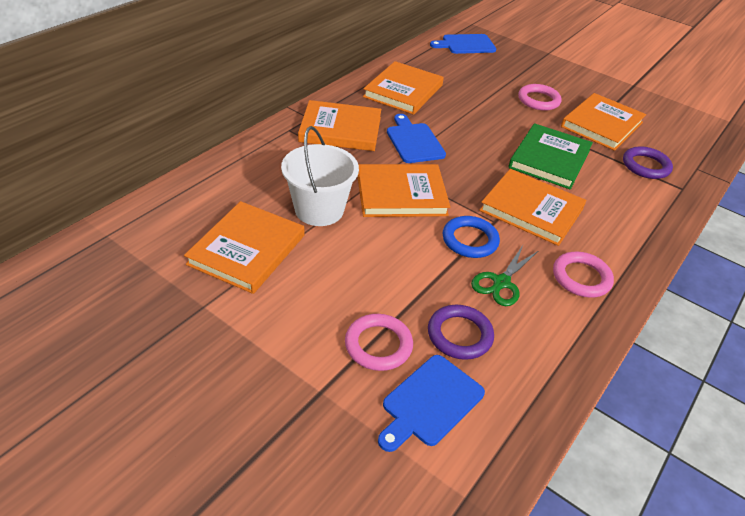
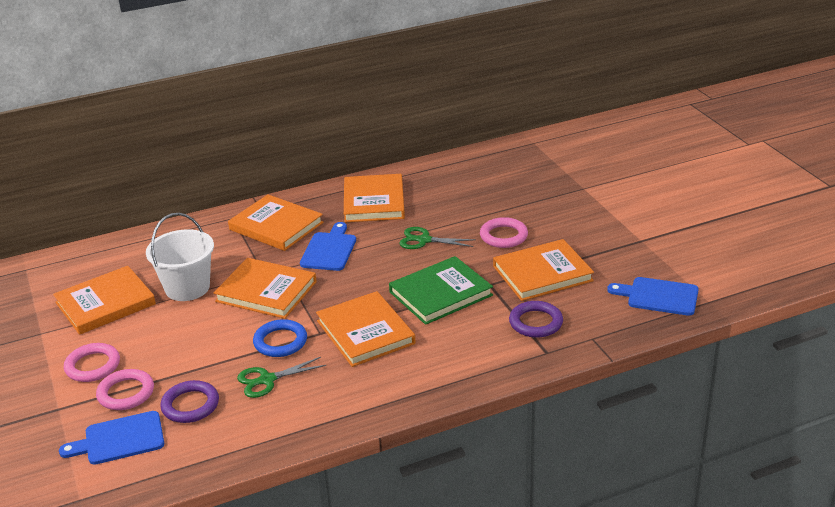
camera: 35 degrees right, 10 degrees down
orange book [363,61,444,115] -> orange book turned 60 degrees counterclockwise [344,174,405,222]
blue cutting board [430,34,496,54] -> blue cutting board moved to [607,277,699,316]
pink ring [553,252,614,298] -> pink ring moved to [64,343,120,382]
none -> green scissors [399,227,476,249]

